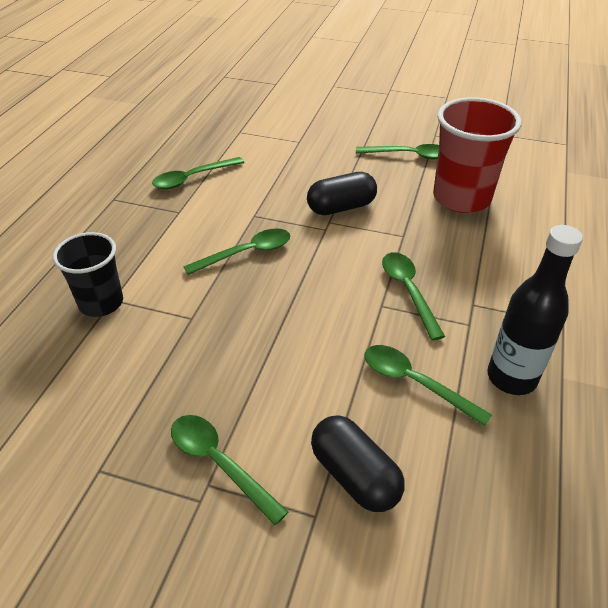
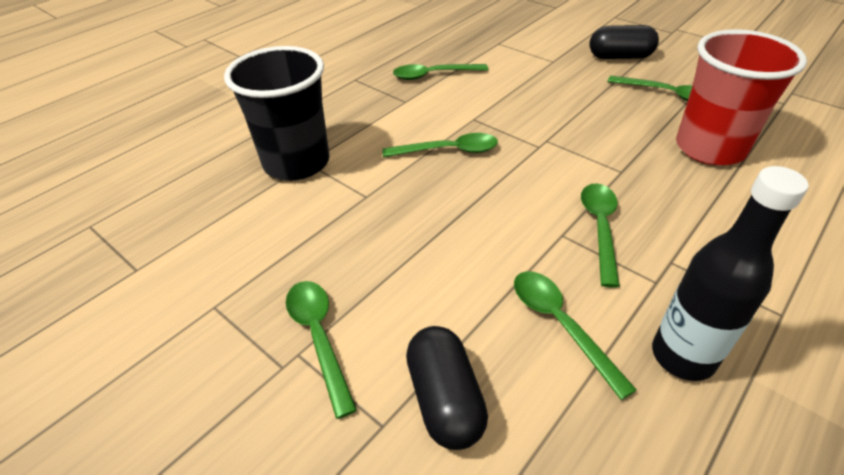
camera: 25 degrees right, 0 degrees up
black cup [53,232,123,317] -> black cup [224,46,329,181], size x1.57
black capsule [307,172,377,215] -> black capsule moved to [590,25,659,59]

